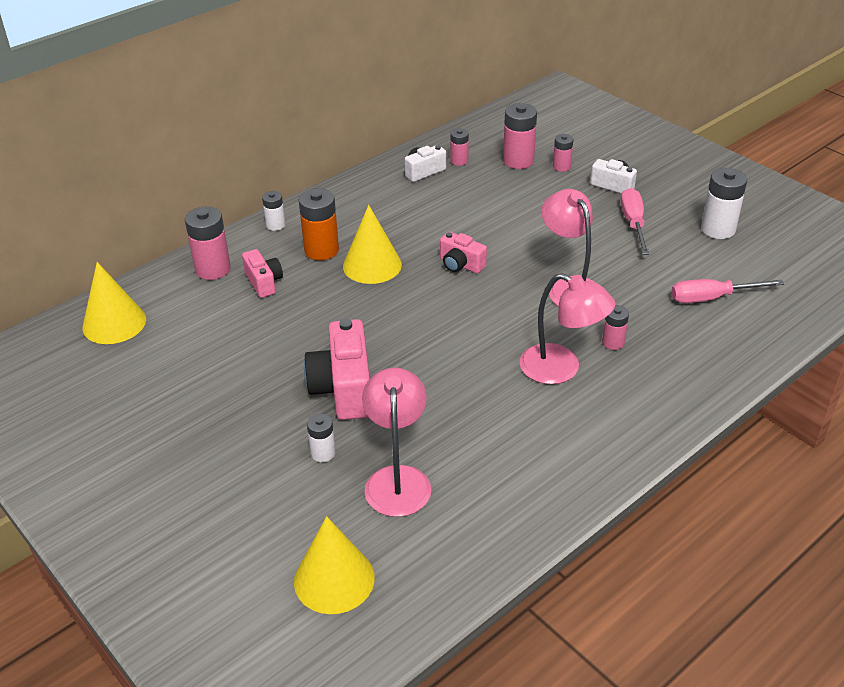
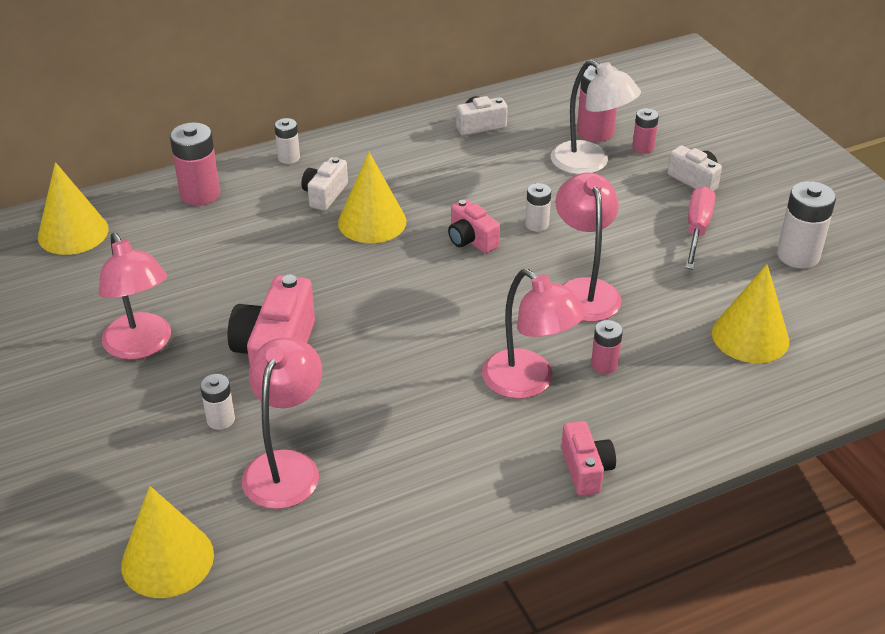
camera: 15 degrees right, 0 degrees up
pink camera [242,249,283,298] -> pink camera moved to [561,421,616,496]
orange battery [299,188,339,260] -> white camera [301,157,348,211]
pink battery [450,128,469,166] -> none
pink screwdriver [671,279,785,303] -> yellow cone [712,264,789,363]
none -> pink lamp [99,233,171,360]
none -> white battery [525,183,551,232]
none -> white lamp [551,60,641,174]

